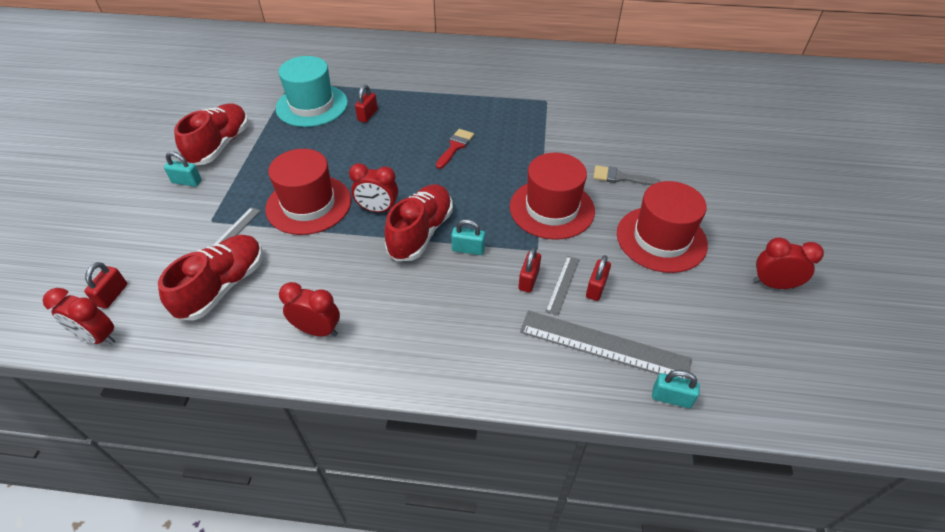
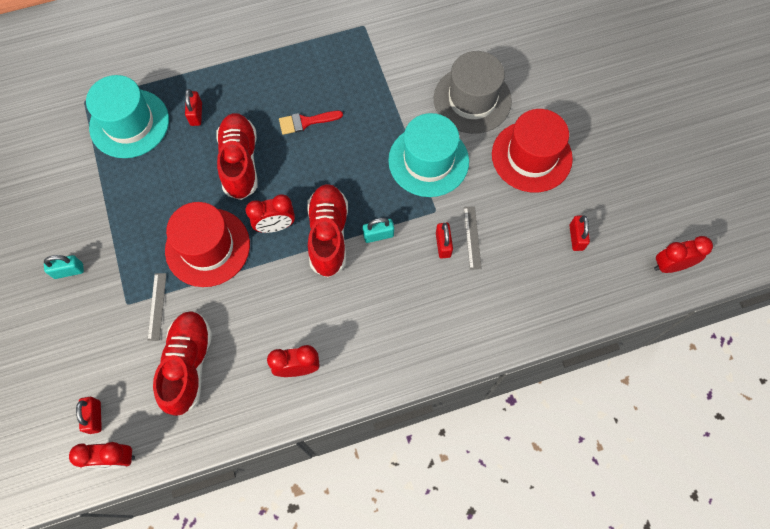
camera: 25 degrees left, 20 degrees up
red shoe [174,103,249,165] -> red shoe moved to [216,113,257,200]
red brush [436,129,474,169] -> red brush turned 105 degrees counterclockwise [279,111,343,135]
red hat [510,153,595,240] -> turquoise hat [388,113,469,197]
grey ruler [520,310,692,379] -> none
red padlock [586,255,611,301] -> red padlock moved to [569,215,590,251]
grey brush [593,165,660,185] -> grey hat [434,51,512,134]
turquoise padlock [652,370,700,408] -> none
red clock [753,237,824,289] -> red clock moved to [654,236,713,273]

